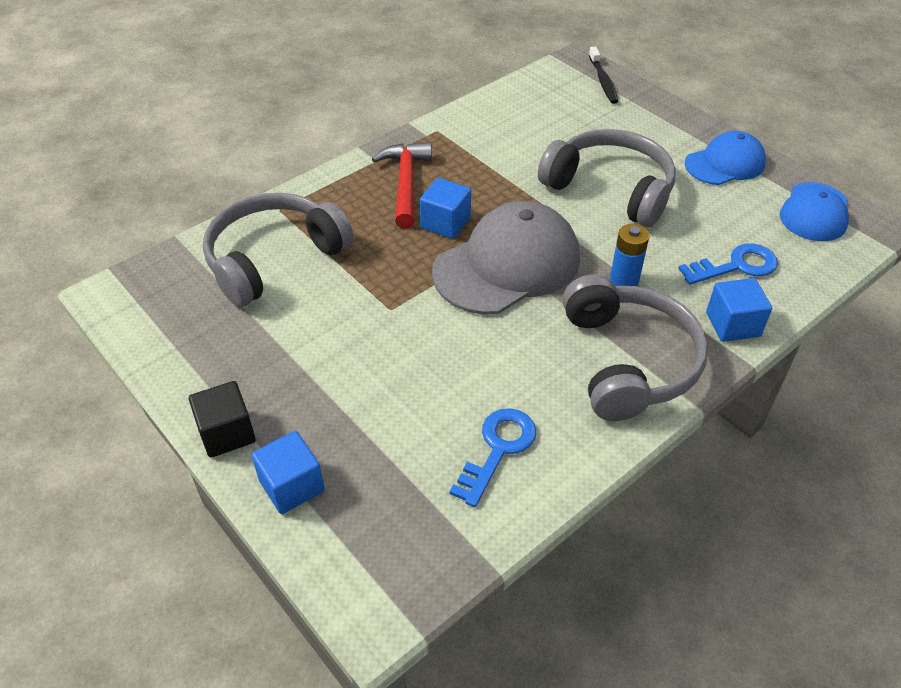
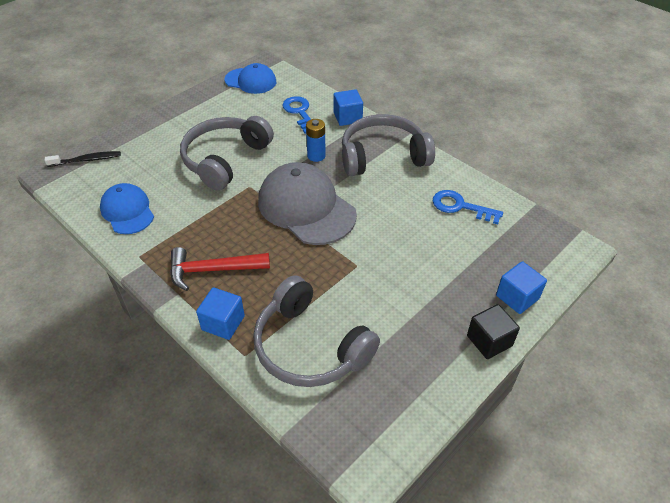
camera: 95 degrees left, 0 degrees up
blue cube [420,178,471,239] -> blue cube moved to [196,287,245,340]
blue cap [685,131,766,185] -> blue cap moved to [100,183,154,234]

